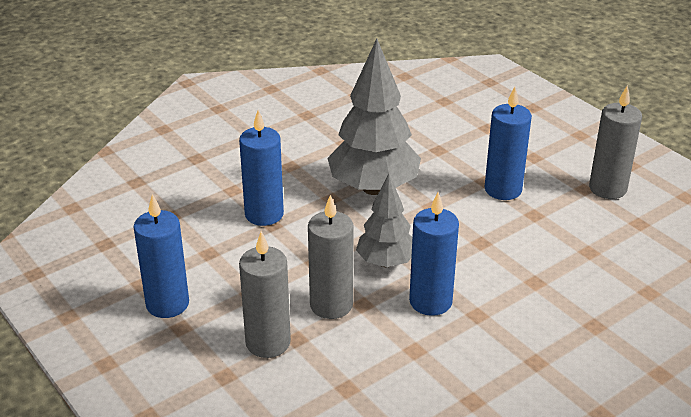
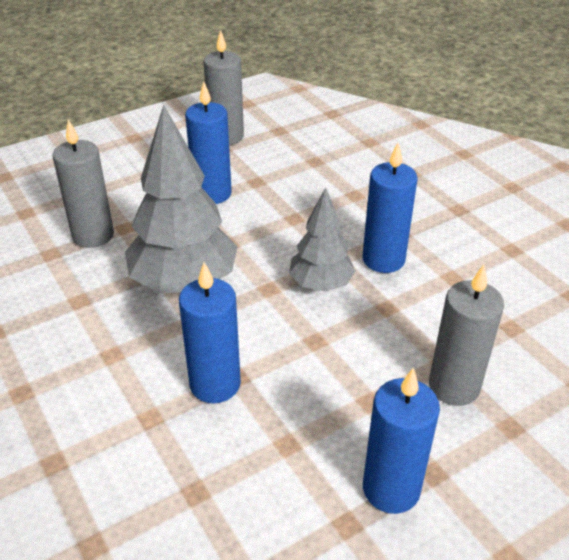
camera: 85 degrees left, 5 degrees up
grey candle [308,195,354,319] -> grey candle moved to [52,119,114,248]

